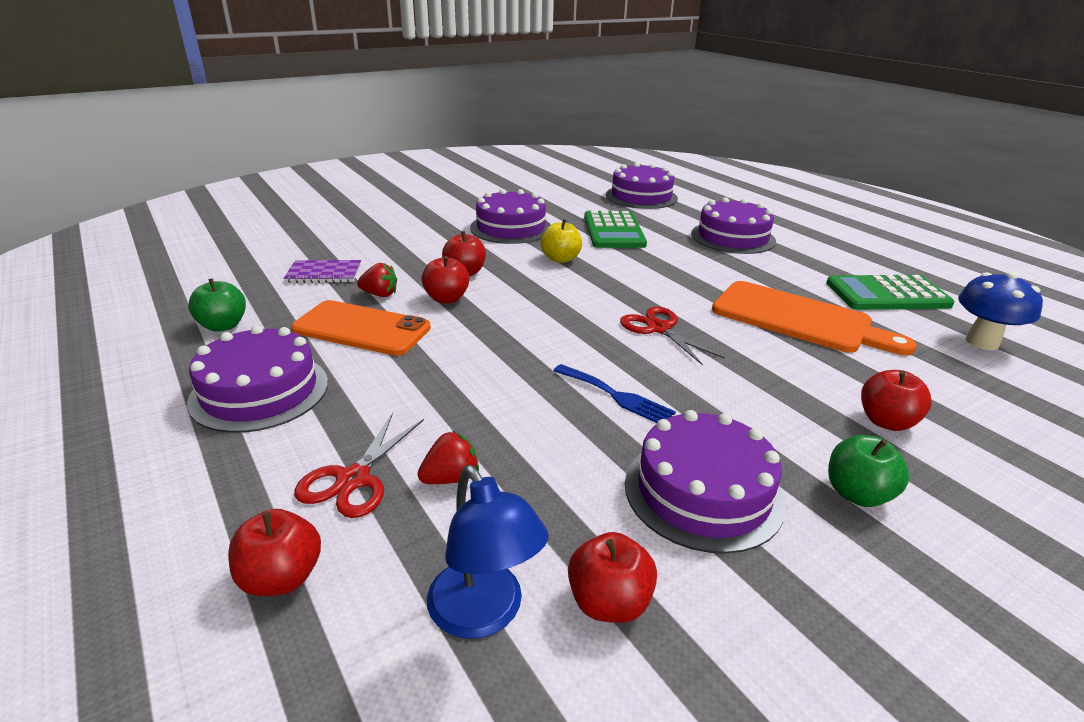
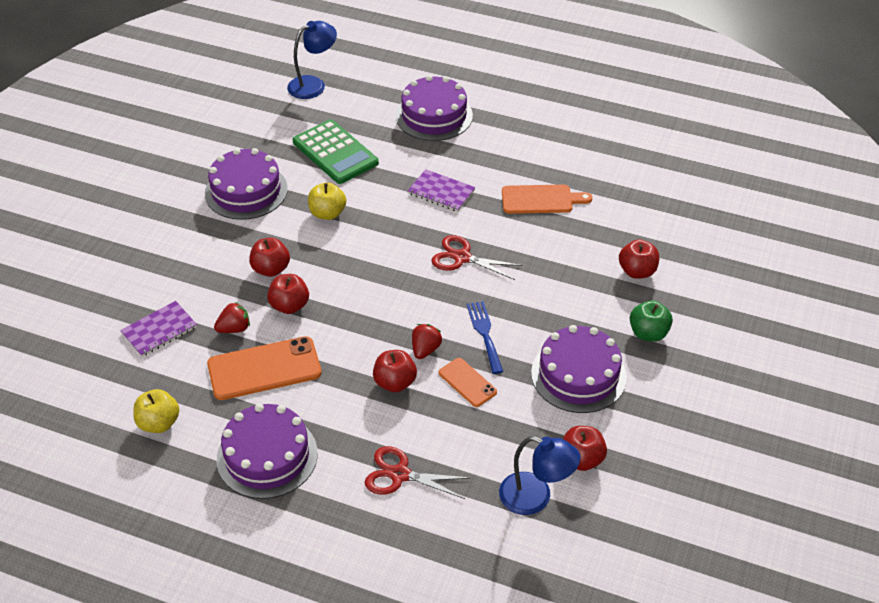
camera: 35 degrees left, 15 degrees up
green apple [188,278,246,332] -> yellow apple [133,389,179,433]
red apple [228,509,321,596] -> red apple moved to [373,350,417,392]
red scissors [294,413,424,518] -> red scissors turned 120 degrees clockwise [364,446,470,499]
red strawberry [417,431,479,484] -> red strawberry moved to [412,324,442,359]
blue fork [553,364,676,423] -> blue fork turned 105 degrees counterclockwise [466,301,503,374]
purple cake [606,162,678,209] -> blue lamp [287,21,337,99]
orange cutting board [712,281,917,355] -> orange cutting board [502,185,592,214], size x0.62
green calculator [826,275,954,310] -> none
blue mushroom [958,271,1043,350] -> none
none -> purple notebook [408,169,475,212]
none -> orange phone [439,358,497,407]

